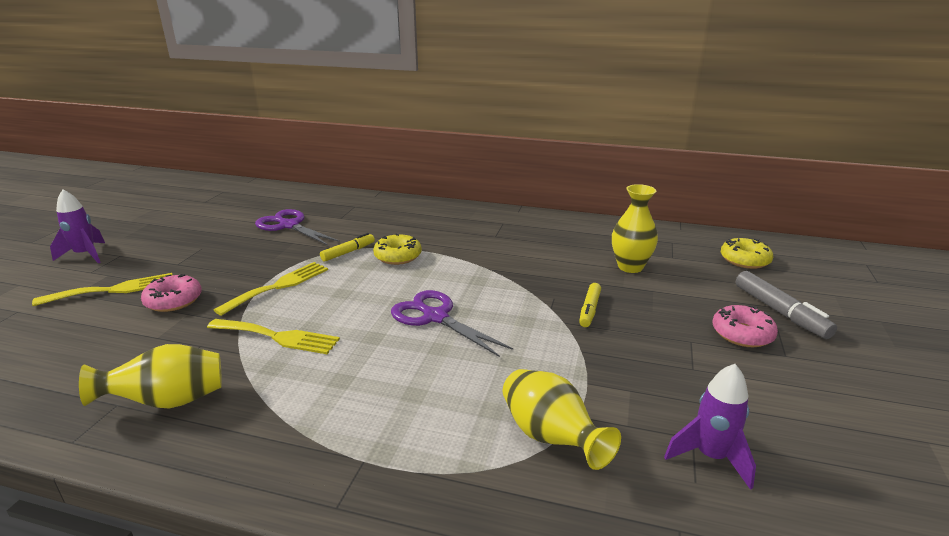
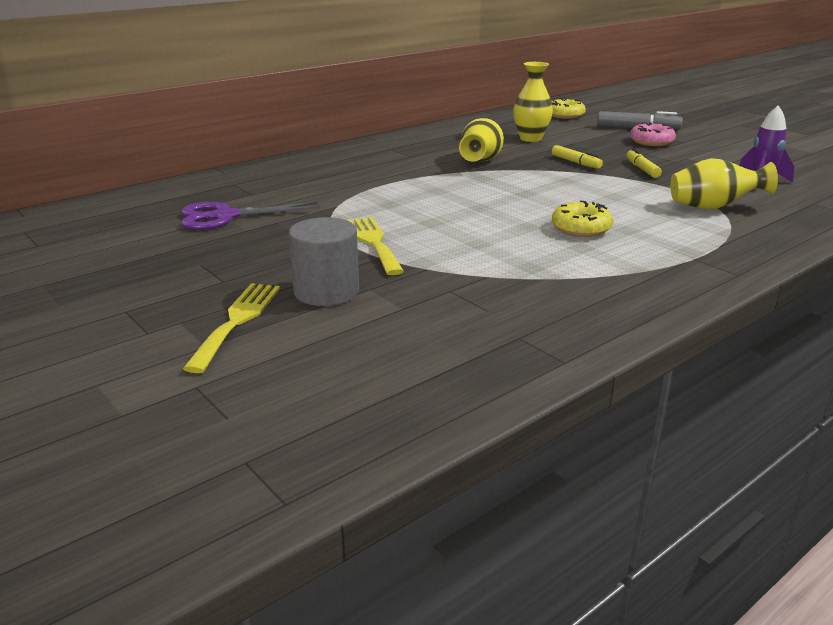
camera: 55 degrees left, 0 degrees up
purple rocket [50,189,105,263] -> none
yellow vase [79,344,222,408] -> yellow vase moved to [459,118,504,162]
pink donut [141,274,202,312] -> grey cylinder [289,217,359,306]
yellow fork [207,319,340,354] -> none
yellow marker [320,233,375,262] -> yellow marker moved to [626,148,662,178]
yellow donut [373,233,422,265] -> yellow donut moved to [552,201,613,237]
purple scissors [391,290,513,357] -> none

